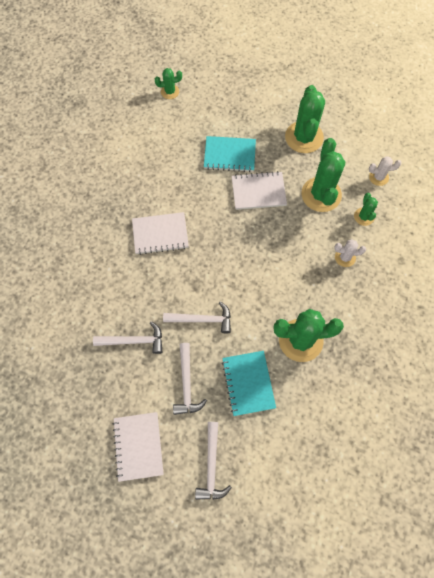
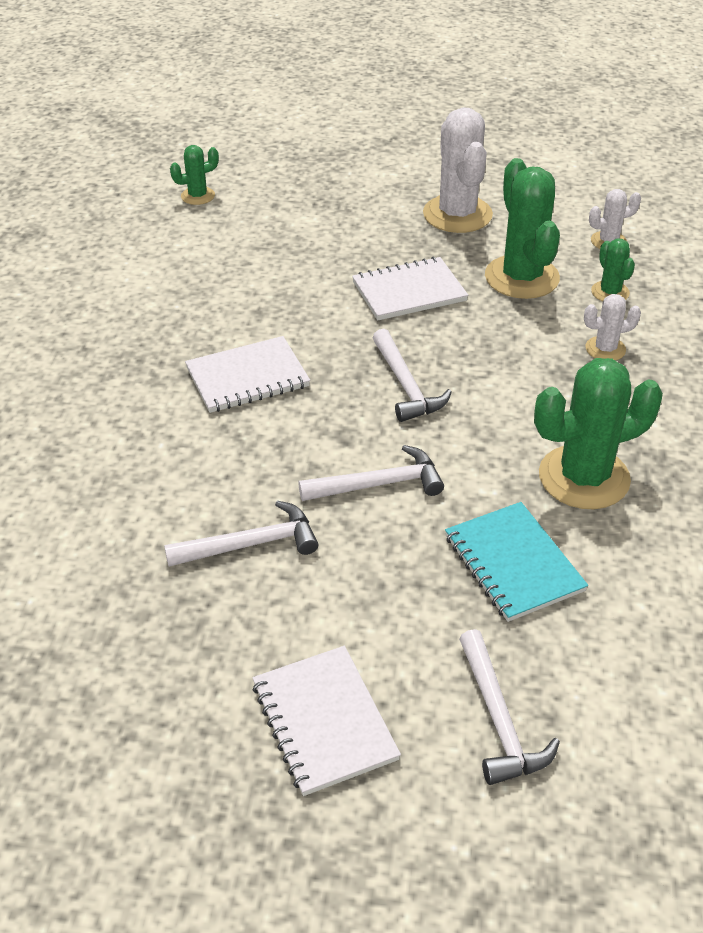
camera: 15 degrees left, 25 degrees down
white hammer [173,343,207,415] -> white hammer moved to [373,329,452,422]
turquoise notebook [204,136,256,172] -> none
green cactus [285,85,325,153] -> white cactus [423,107,493,233]

